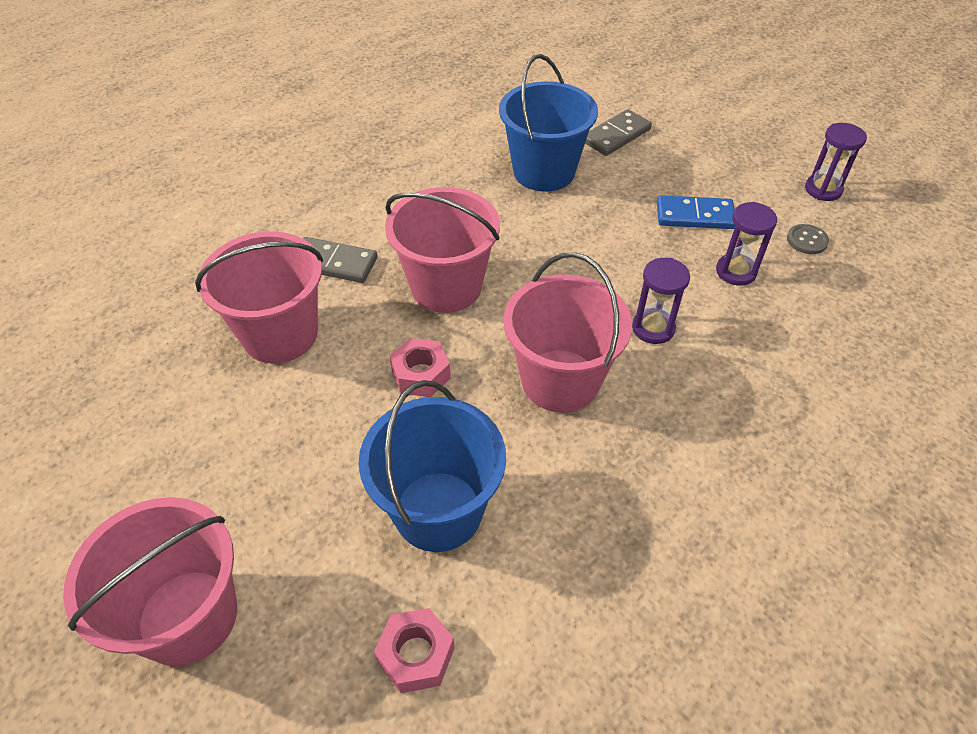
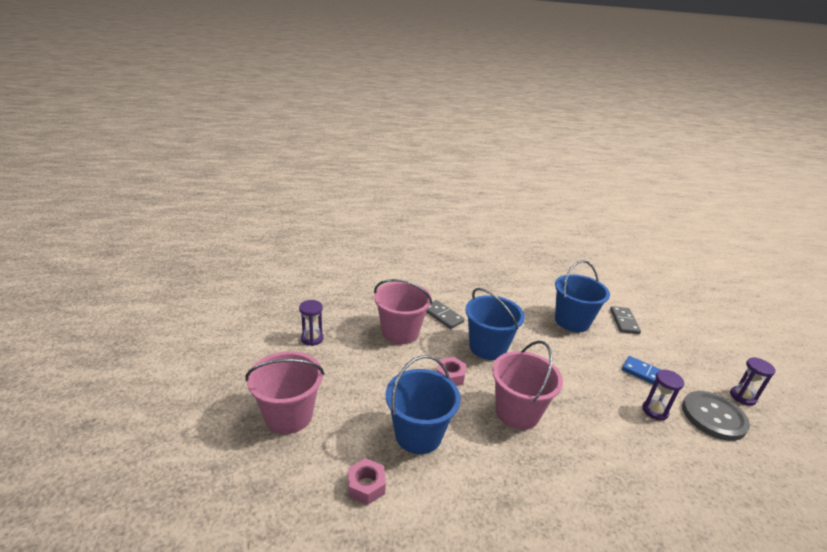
camera: 30 degrees right, 20 degrees down
pink bucket [385,187,500,313] -> blue bucket [465,288,525,360]
grey domino [585,109,652,156] -> grey domino turned 75 degrees counterclockwise [610,306,641,334]
purple hourglass [632,258,690,344] -> purple hourglass moved to [299,300,324,346]
grey button [787,224,829,254] -> grey button [682,391,750,441], size x2.31

